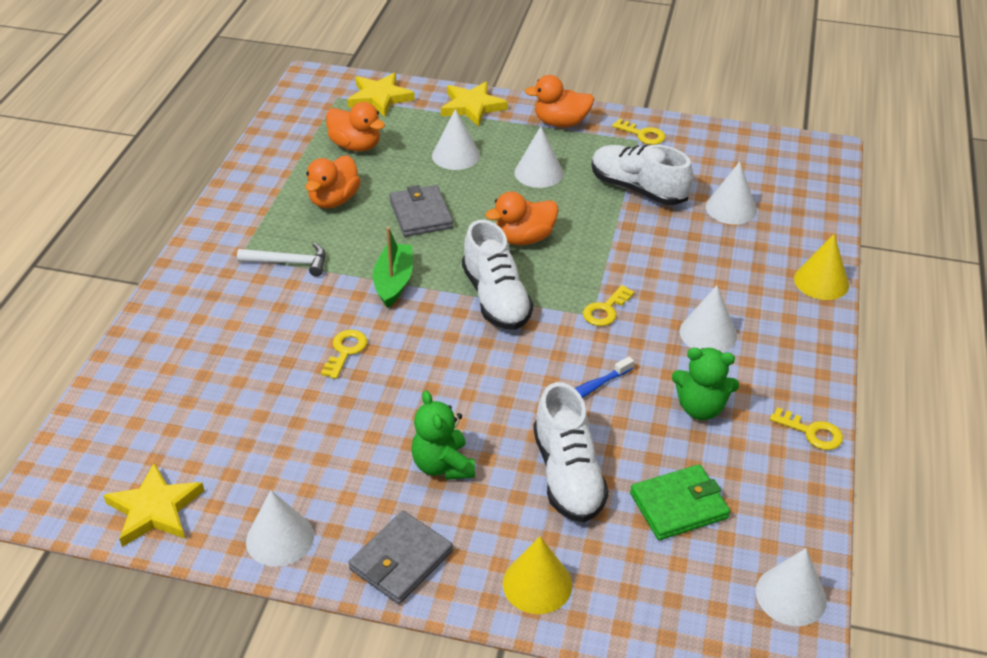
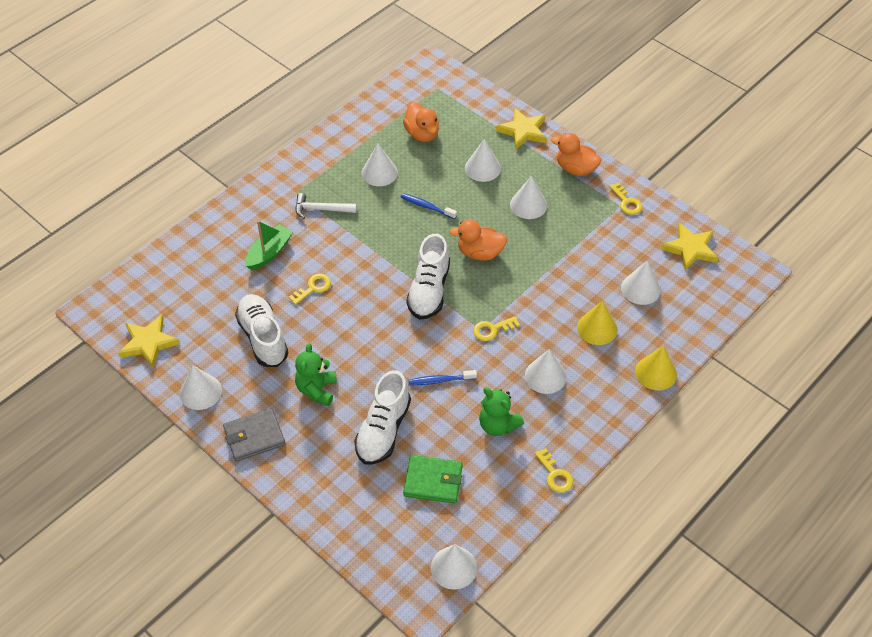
camera: 30 degrees right, 10 degrees up
white hammer [237,243,325,277] -> white hammer turned 150 degrees clockwise [295,193,357,219]
orange duck [305,155,361,208] -> white cone [361,144,398,186]
yellow star [347,73,415,117] -> yellow star moved to [661,223,719,271]
green boat [373,227,413,308] -> green boat moved to [245,220,293,270]
grey wallet [389,185,453,237] -> blue toothbrush [401,193,457,219]
yellow cone [503,536,572,614] -> yellow cone moved to [577,301,618,345]
white shoe [592,145,693,205] -> white shoe moved to [235,294,289,367]

